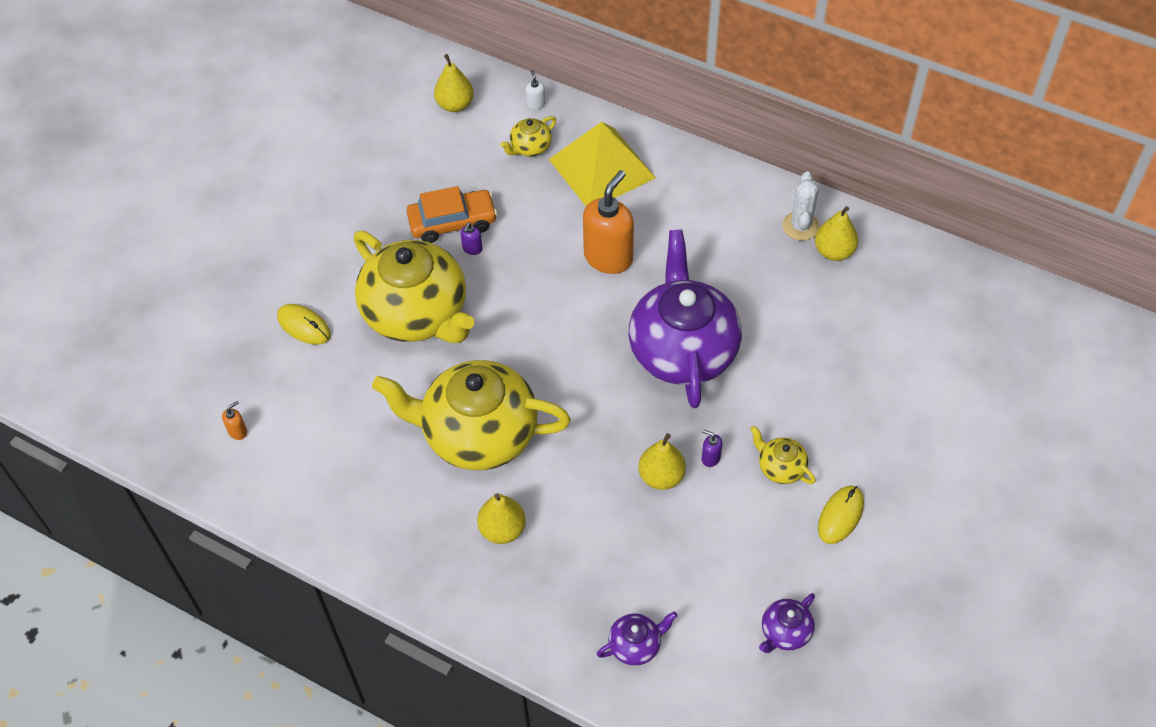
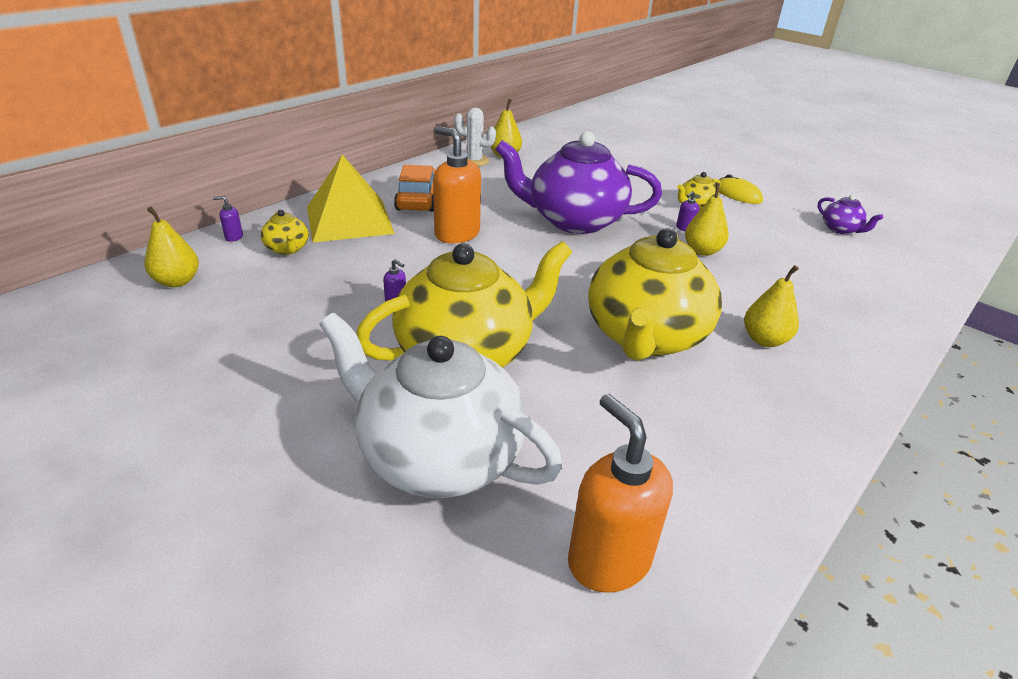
camera: 80 degrees left, 20 degrees down
orange soap dispenser [222,401,247,440] -> orange soap dispenser [568,394,673,592], size x2.47
yellow mouse [277,304,331,345] -> white teapot [319,313,563,498]
orange car [407,186,497,243] -> orange car moved to [394,165,436,212]
white soap dispenser [525,70,545,110] -> purple soap dispenser [213,196,243,242]
purple teapot [597,611,677,666] -> none

